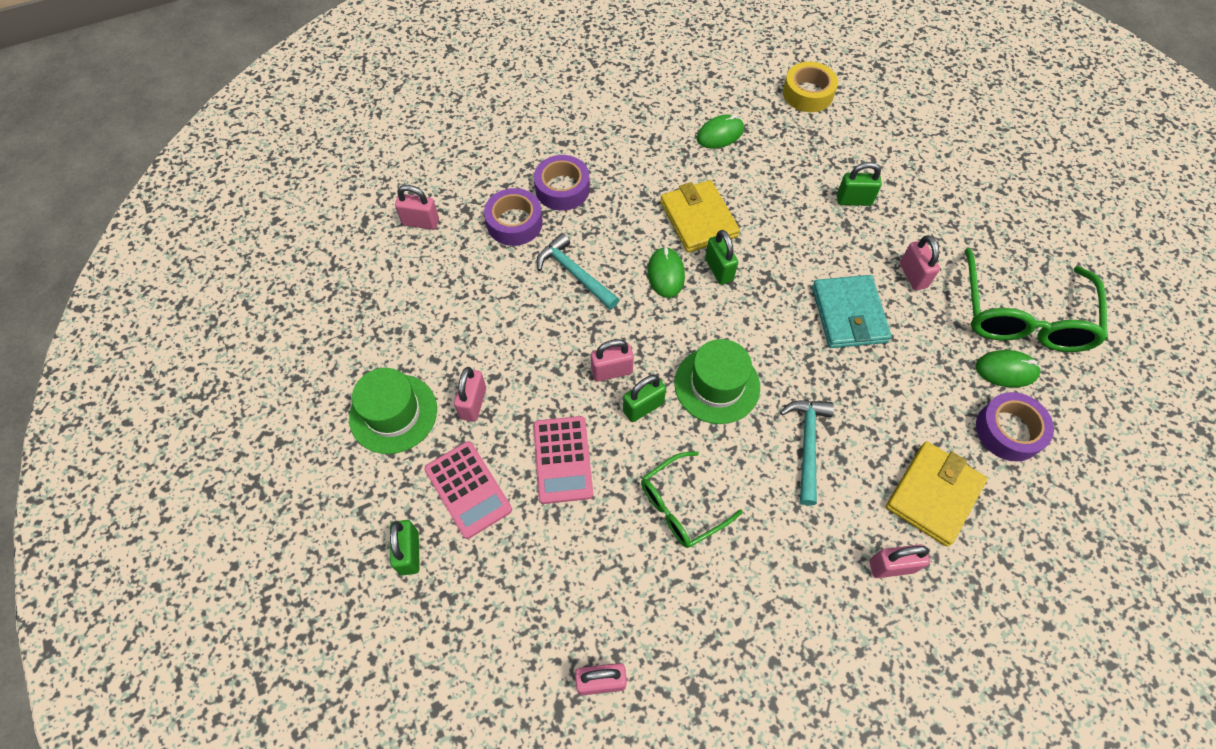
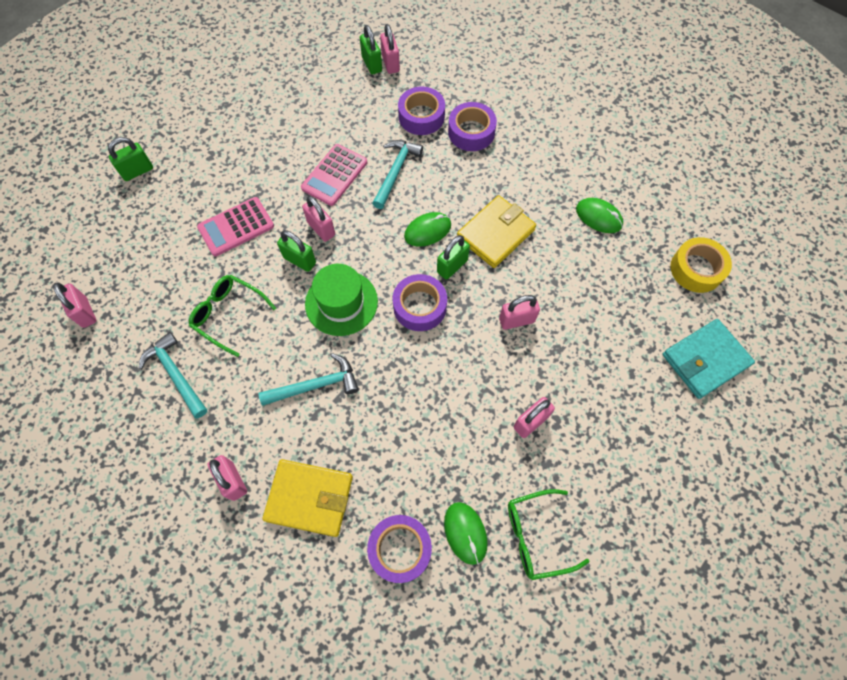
camera: 65 degrees right, 5 degrees up
green hat [349,368,437,454] -> none
pink calculator [424,441,512,539] -> pink calculator moved to [301,144,367,206]
pink padlock [454,367,486,422] -> pink padlock moved to [499,295,540,330]
turquoise wallet [812,275,892,348] -> turquoise wallet moved to [662,319,755,399]
green padlock [837,162,882,206] -> green padlock moved to [360,25,382,75]
green glasses [965,248,1108,352] -> green glasses [508,489,590,580], size x0.59
none -> turquoise hammer [138,332,207,418]
none -> purple tape [393,274,447,331]

